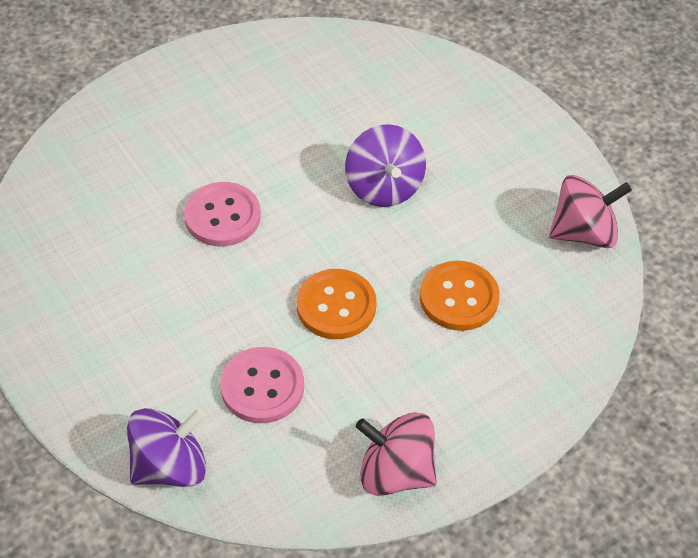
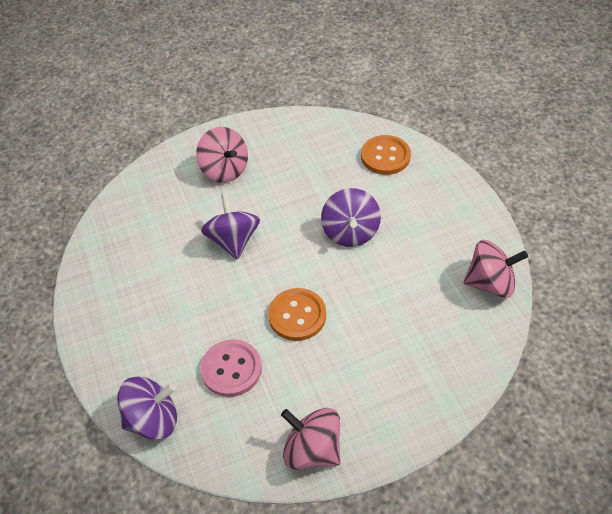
camera: 15 degrees right, 0 degrees up
pink button [184,182,261,247] -> purple spinning top [201,193,260,259]
orange button [420,261,500,331] -> orange button moved to [361,135,411,175]
none -> pink spinning top [196,127,248,183]

